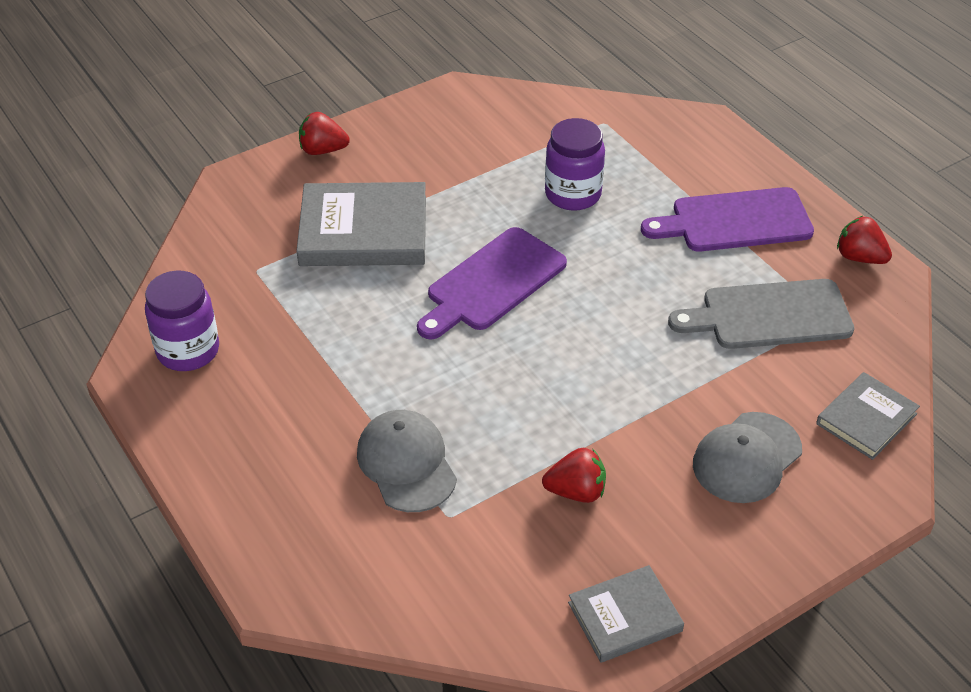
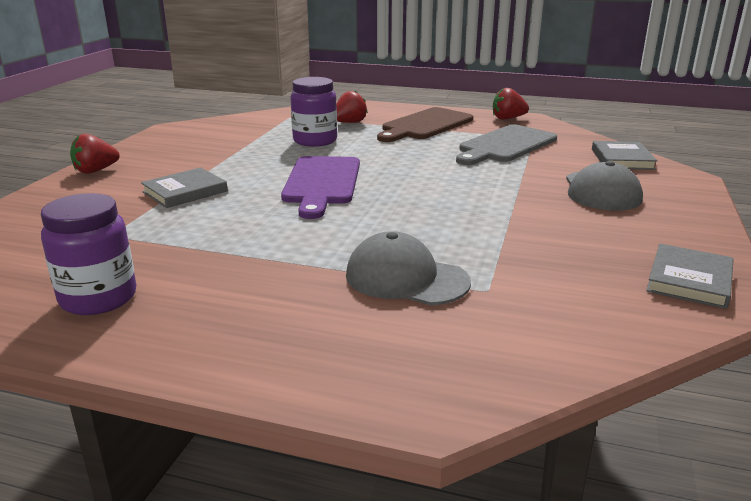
camera: 40 degrees left, 20 degrees down
grey book [296,182,426,266] -> grey book [141,167,228,208], size x0.58
red strawberry [542,448,606,503] -> red strawberry moved to [336,91,368,123]
purple cutting board [641,187,814,252] -> brown cutting board [377,107,473,142]

